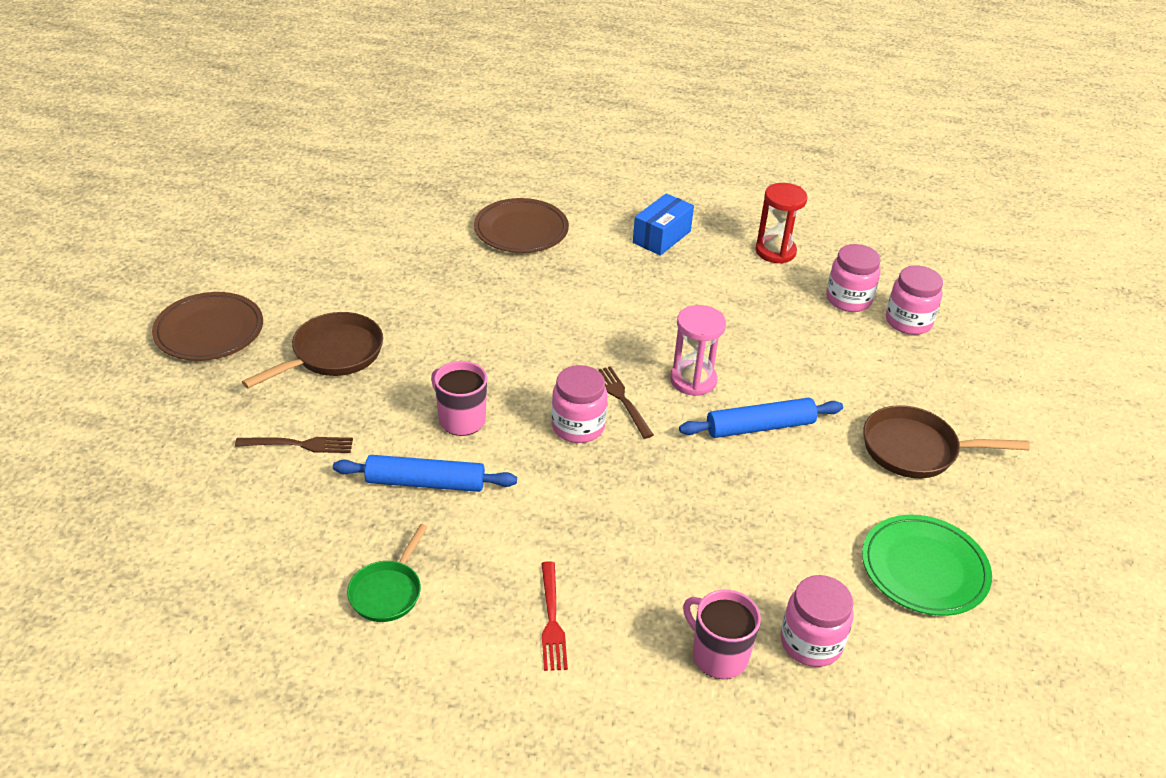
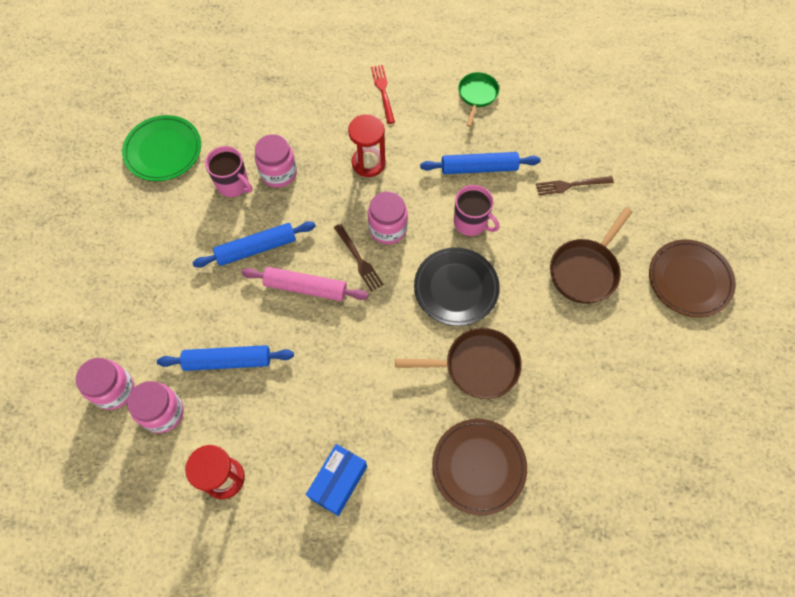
camera: 175 degrees right, 25 degrees up
pink hourglass [670,305,726,396] -> pink rolling pin [242,267,368,301]
pink mug [683,590,761,679] -> pink mug moved to [205,146,252,197]
pink jar [780,575,853,667] -> pink jar moved to [255,134,297,188]
brown pan [863,405,1030,478] -> brown pan moved to [395,328,522,399]
none -> blue rolling pin [157,345,294,371]
none -> red hourglass [348,114,386,177]
none -> black plate [414,247,500,326]

